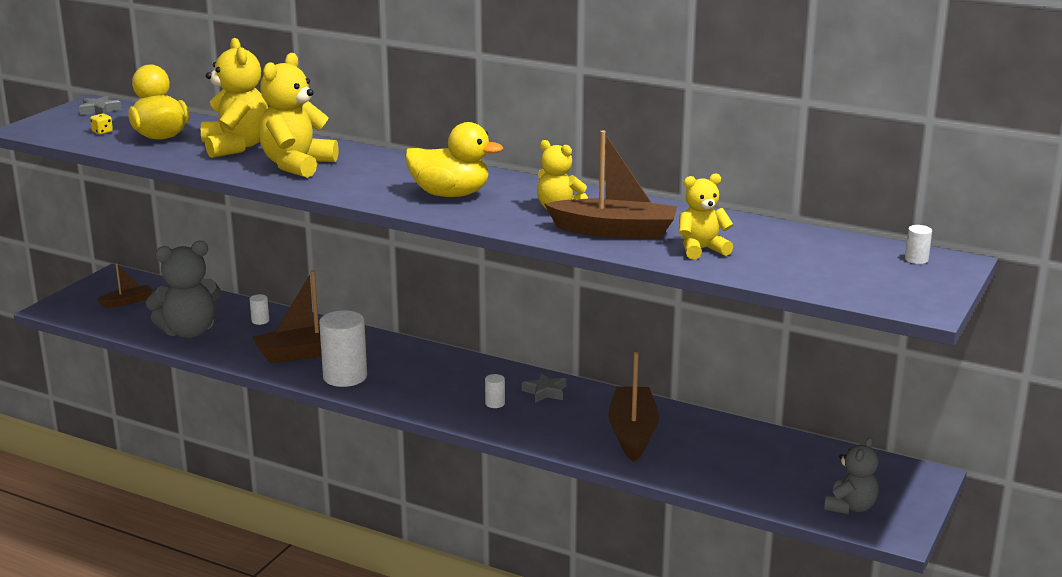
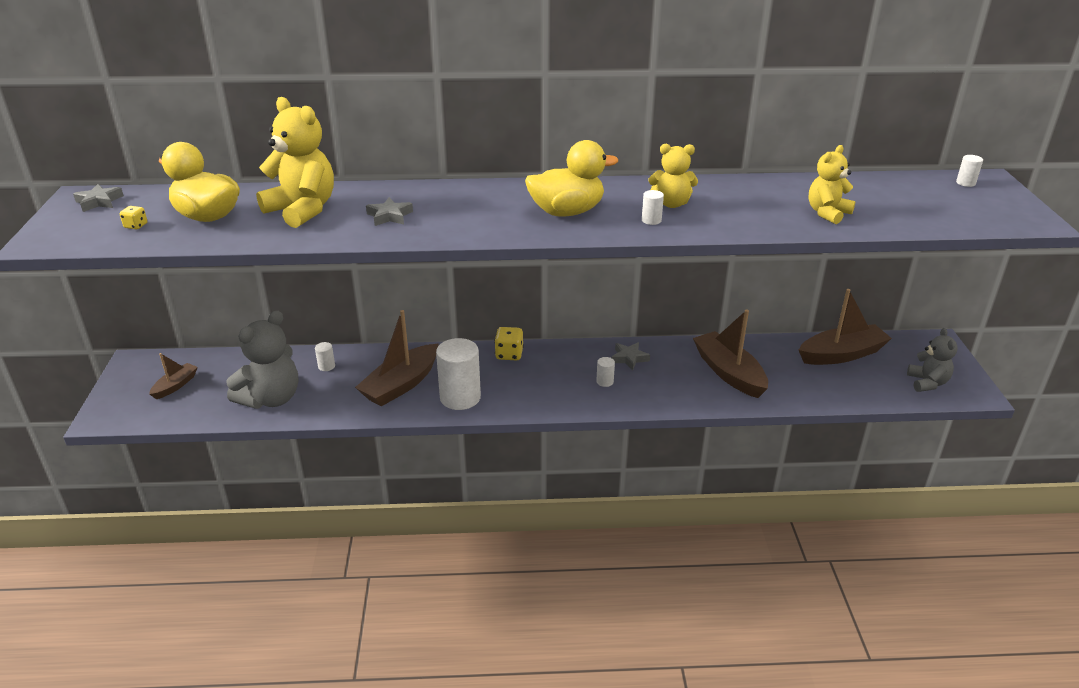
camera: 30 degrees left, 10 degrees up
yellow teddy bear [259,53,339,178] -> grey star [366,197,413,226]
brown boat [545,130,677,239] -> brown boat moved to [799,289,892,365]
none -> yellow dice [494,327,524,361]
none -> white cylinder [642,190,664,225]

